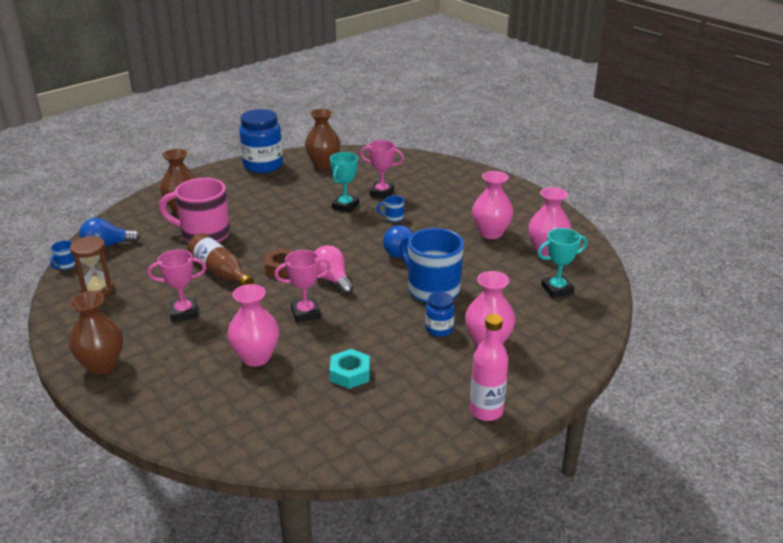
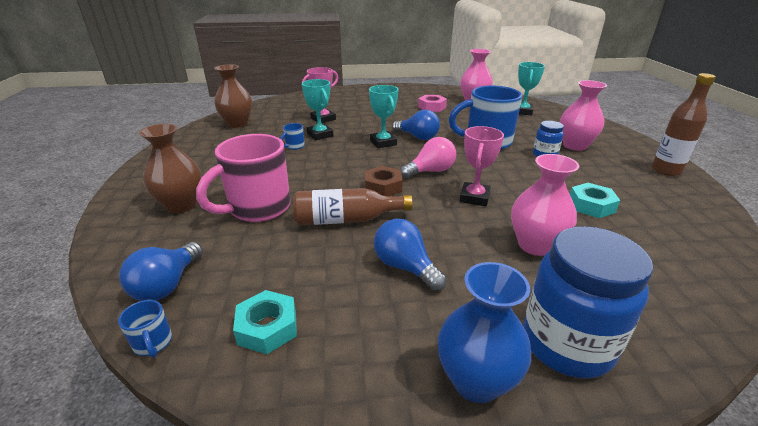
camera: 55 degrees left, 0 degrees up
brown vase [69,291,123,375] -> blue vase [438,262,531,403]
brown hourglass [70,236,114,297] -> turquoise nut [233,290,297,354]
pink trophy [148,249,206,321] -> blue light bulb [374,219,447,291]
blue jar [239,109,283,173] -> blue jar moved to [523,226,653,379]
pink light bulb [315,245,354,294] -> pink light bulb turned 150 degrees clockwise [400,137,456,179]
blue mug [376,195,404,222] -> blue mug moved to [280,123,305,150]
pink bottle [470,314,508,421] -> brown bottle [652,73,716,176]
pink vase [472,171,514,239] -> pink nut [418,95,447,112]
none -> turquoise trophy [369,85,399,148]

